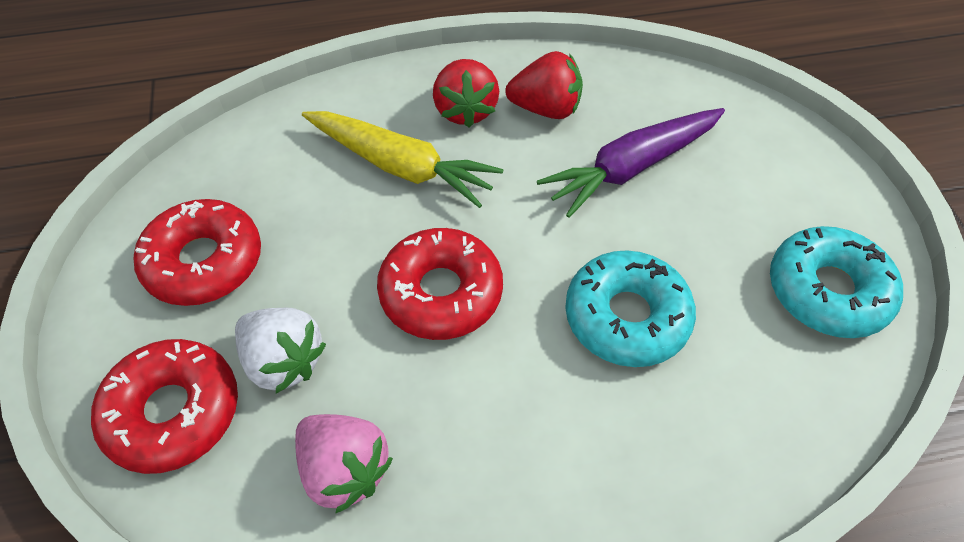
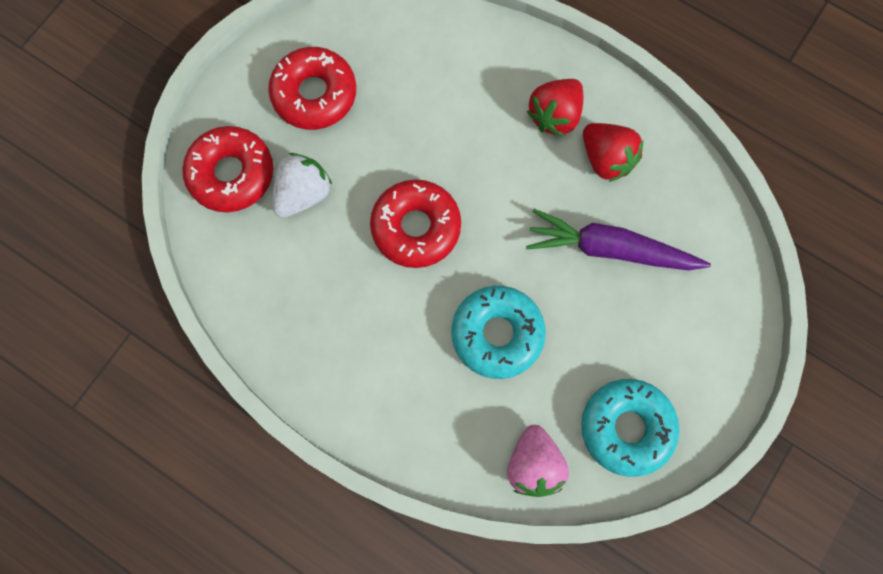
camera: 45 degrees right, 20 degrees up
white strawberry [235,308,326,393] -> white strawberry turned 135 degrees counterclockwise [272,153,332,218]
pink strawberry [295,414,393,513] -> pink strawberry moved to [507,425,569,497]
yellow carrot [302,111,504,208] -> none

